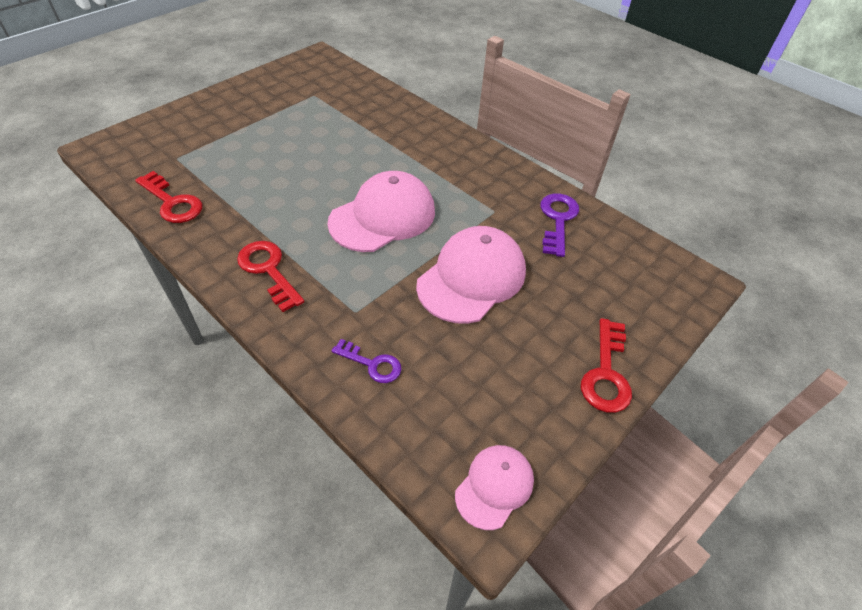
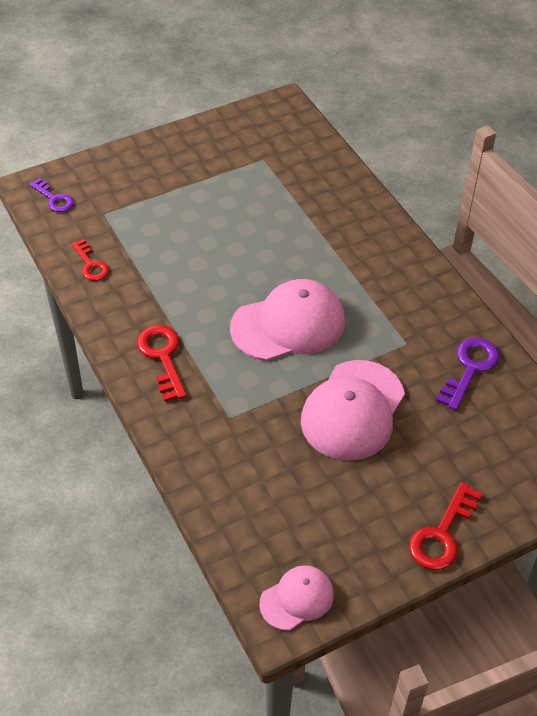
camera: 20 degrees right, 0 degrees up
red key [135,171,202,223] -> red key [71,239,109,281], size x0.66
purple key [332,339,401,383] -> purple key moved to [29,178,74,212]
pink cap [416,226,526,324] -> pink cap turned 150 degrees clockwise [301,360,405,461]

